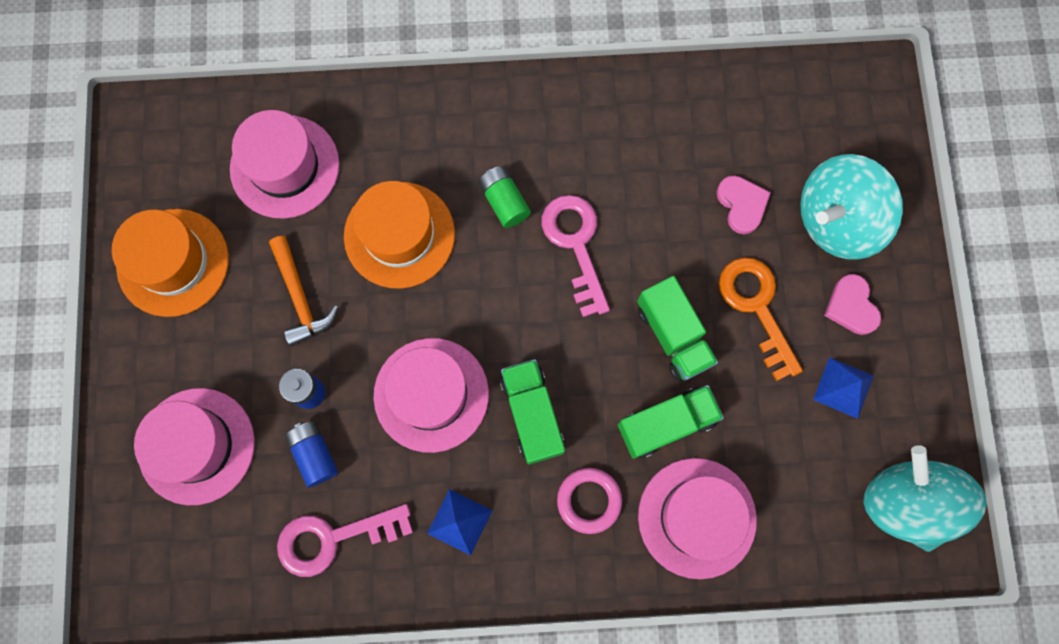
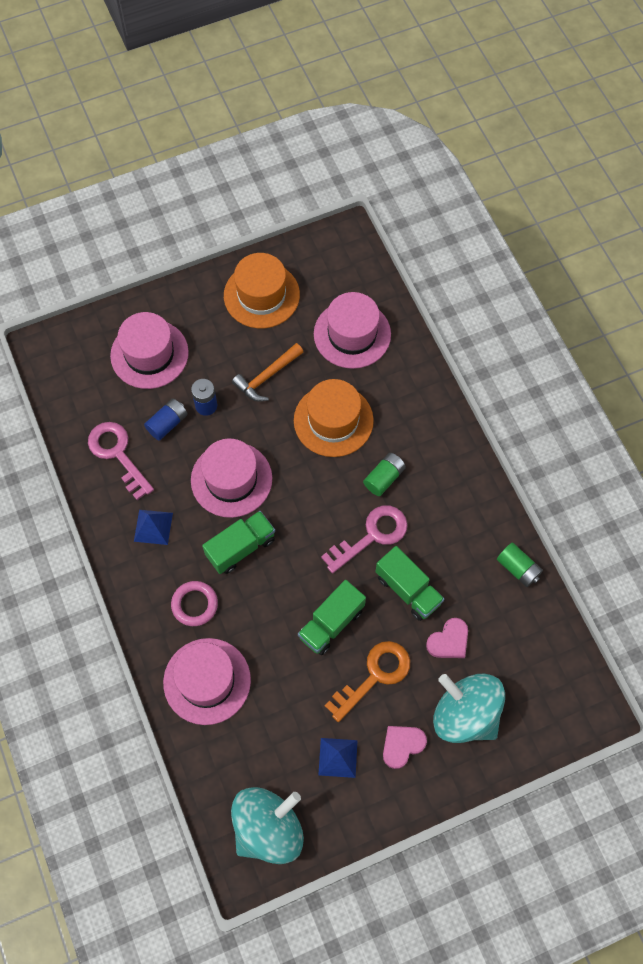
camera: 70 degrees right, 10 degrees down
green truck [618,385,724,459] -> green truck moved to [375,546,444,621]
none -> green battery [497,543,543,587]

